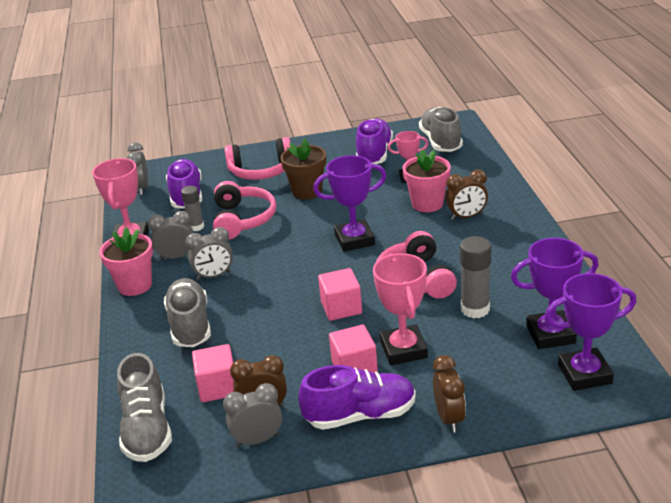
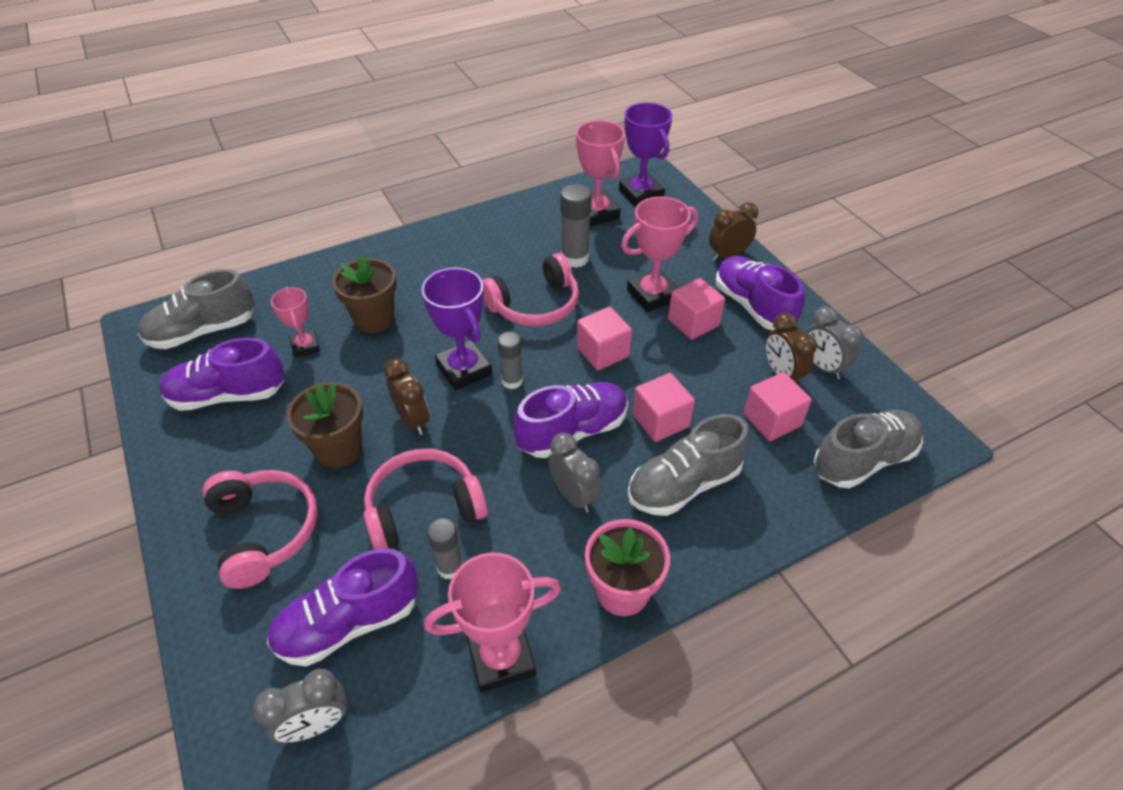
camera: 110 degrees left, 15 degrees up
grey clock [148,211,194,260] -> none
pink flower pot [403,149,451,212] -> brown flower pot [332,255,397,333]
brown clock [446,170,488,220] -> brown clock moved to [384,358,429,435]
purple trophy [511,238,599,349] -> pink trophy [576,120,625,227]
none -> grey glue stick [497,332,523,389]
none -> purple shoe [513,382,628,458]
none -> pink cube [633,373,695,442]

